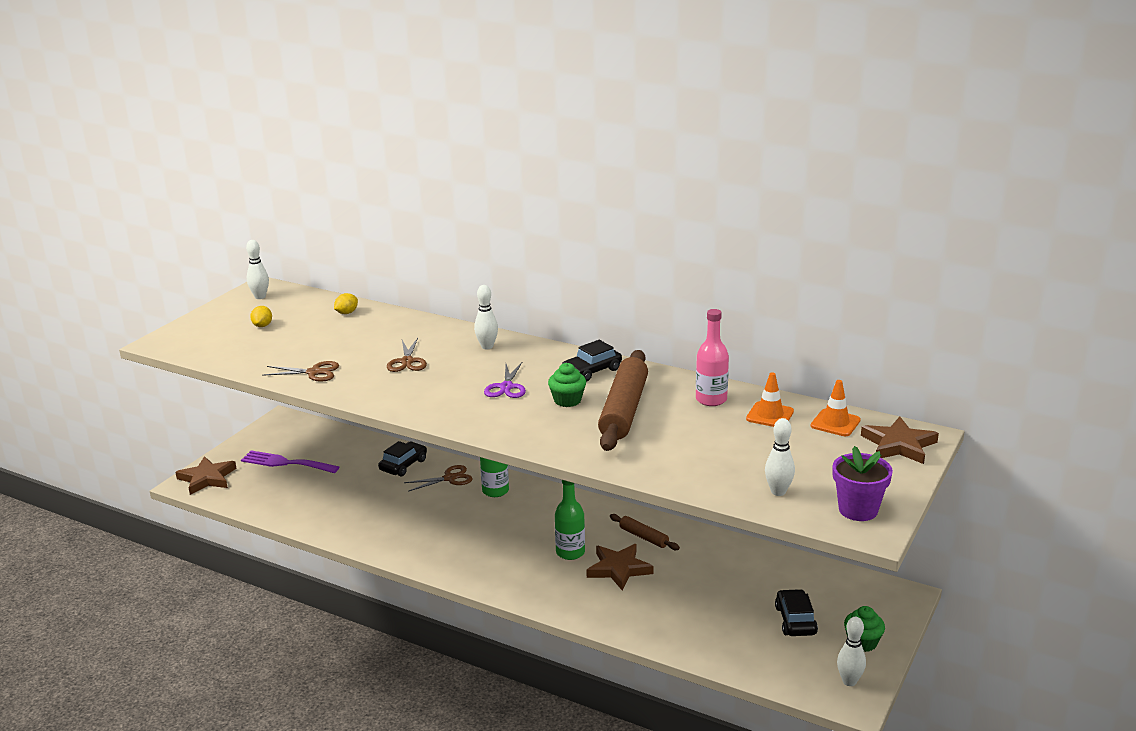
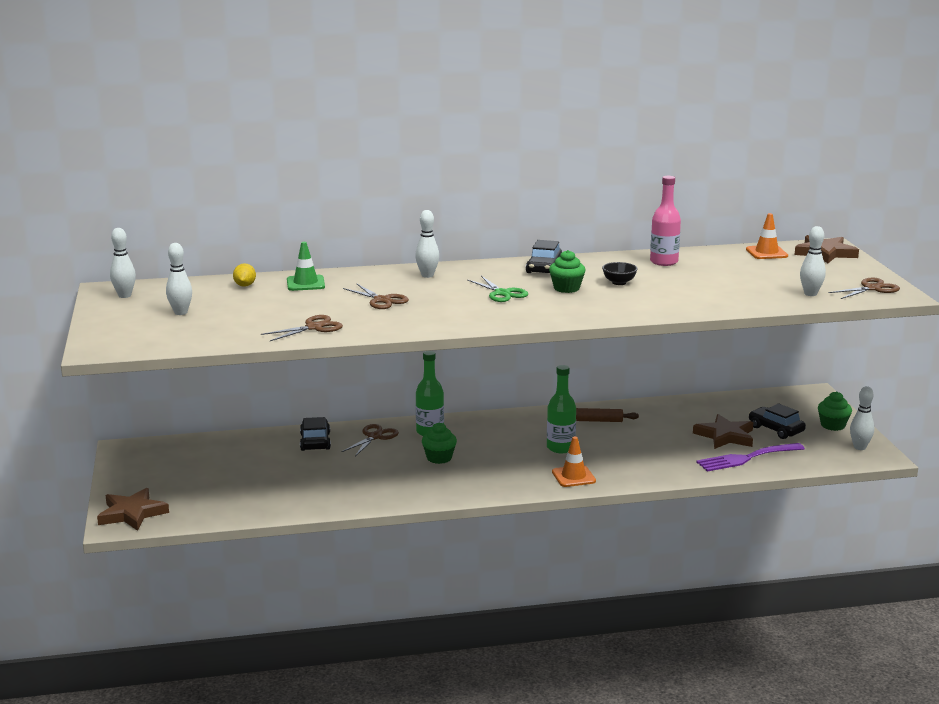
camera: 40 degrees left, 5 degrees down
purple fork [241,451,339,473] -> purple fork moved to [696,443,805,472]
yellow lemon [250,306,272,327] -> white bowling pin [166,243,192,315]
purple scissors [484,362,526,398] -> green scissors [467,276,528,302]
brown star [586,544,653,591] -> brown star moved to [693,414,753,449]
brown rolling pin [598,350,648,451] -> black bowl [602,262,638,285]
orange traffic cone [746,372,794,427] -> orange traffic cone moved to [552,437,596,487]
purple flower pot [833,446,893,521] -> brown scissors [829,278,900,299]
none -> green traffic cone [287,242,325,291]
none -> green cupcake [422,423,457,464]

